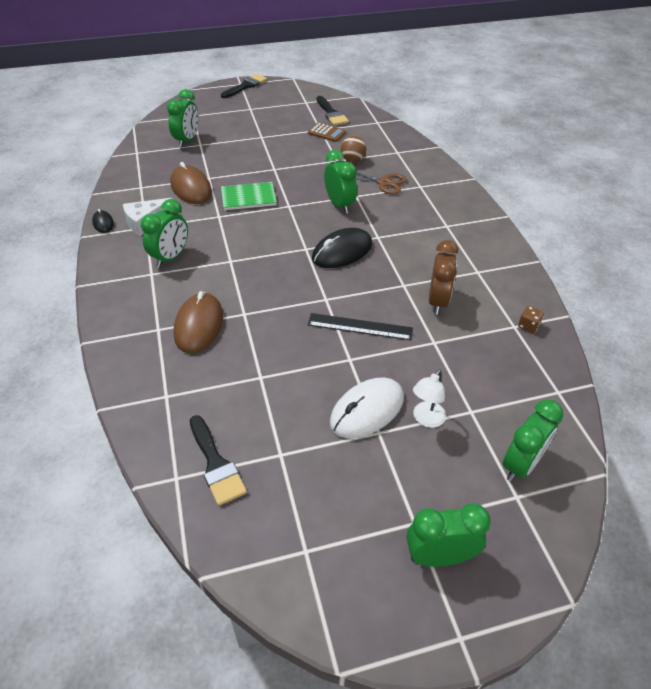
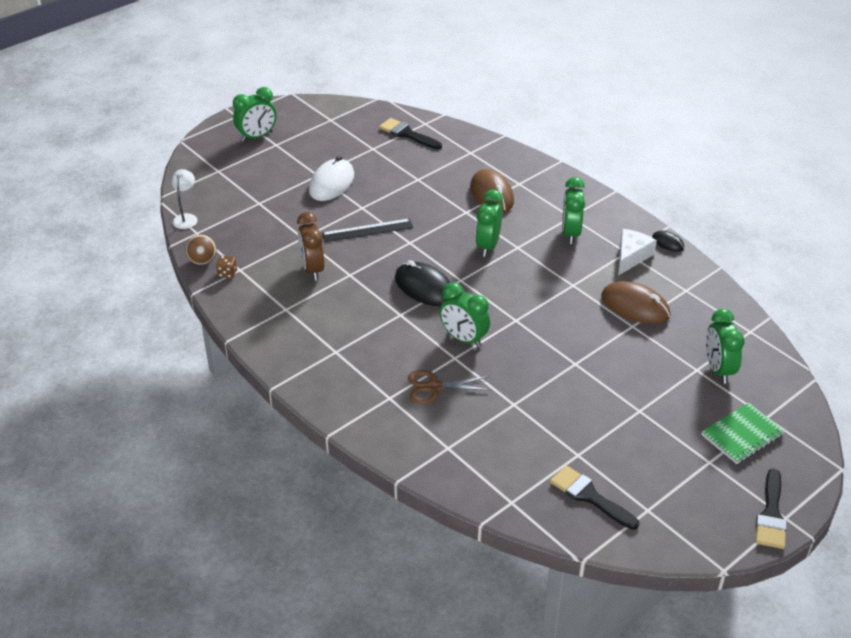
camera: 155 degrees right, 5 degrees down
green notebook [221,181,277,210] -> green notebook moved to [701,403,785,464]
brown calculator [308,123,346,142] -> none
black mouse [312,228,372,268] -> black mouse turned 75 degrees counterclockwise [395,260,451,306]
brown ball [341,136,366,163] -> brown ball moved to [185,234,216,265]
white lamp [413,369,446,428] -> white lamp moved to [171,169,197,229]
green clock [503,400,563,482] -> green clock moved to [475,190,503,257]

